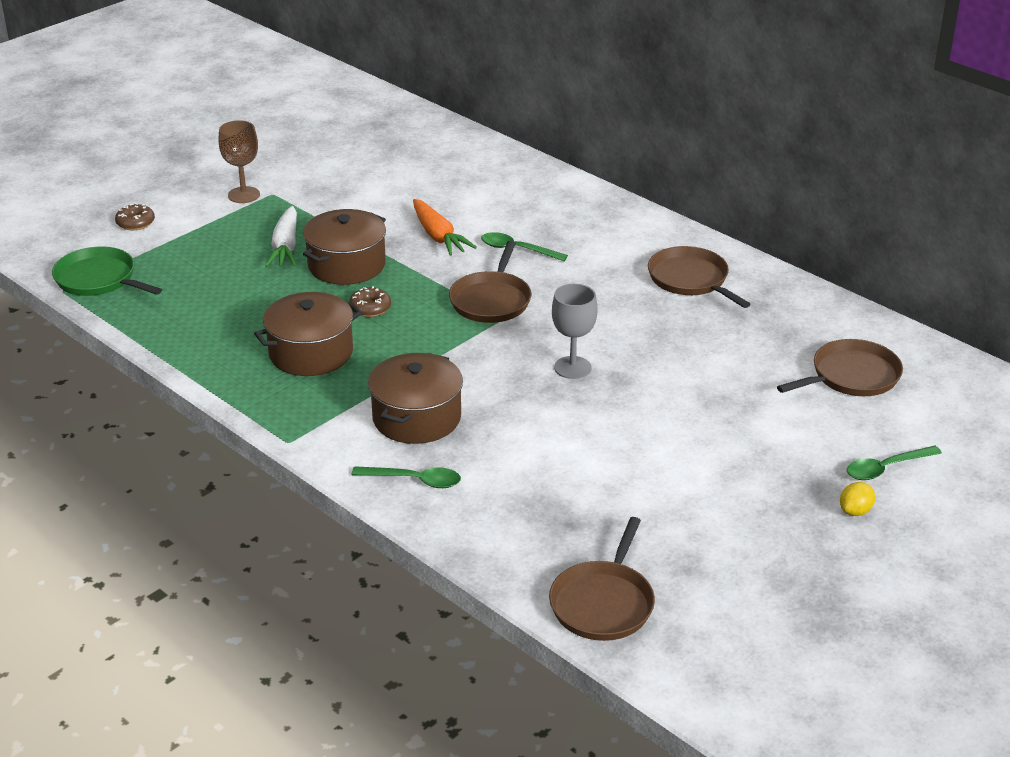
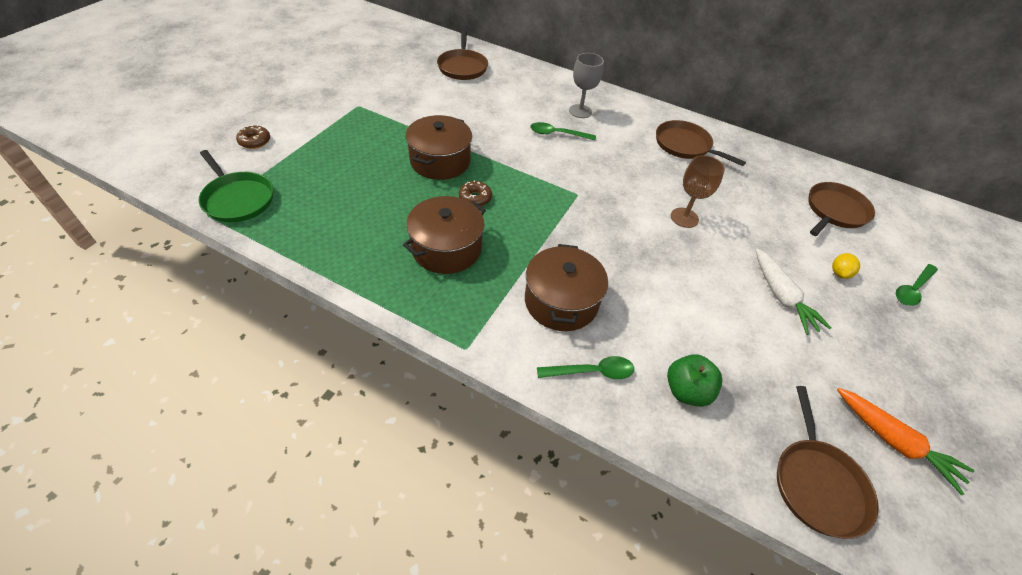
camera: 20 degrees left, 15 degrees up
green pan [52,246,162,296] -> green pan turned 150 degrees counterclockwise [199,150,273,222]
brown goblet [218,120,260,203] -> brown goblet moved to [671,155,725,228]
white carrot [265,206,297,267] -> white carrot moved to [756,248,831,335]
orange carrot [413,199,477,256] -> orange carrot moved to [837,388,975,495]
brown pan [449,241,532,323] -> brown pan moved to [437,30,488,80]
grey goblet [552,284,597,379] -> grey goblet moved to [569,53,604,118]
yellow lemon [840,482,875,516] -> yellow lemon moved to [832,253,860,279]
none -> green apple [667,354,722,407]

